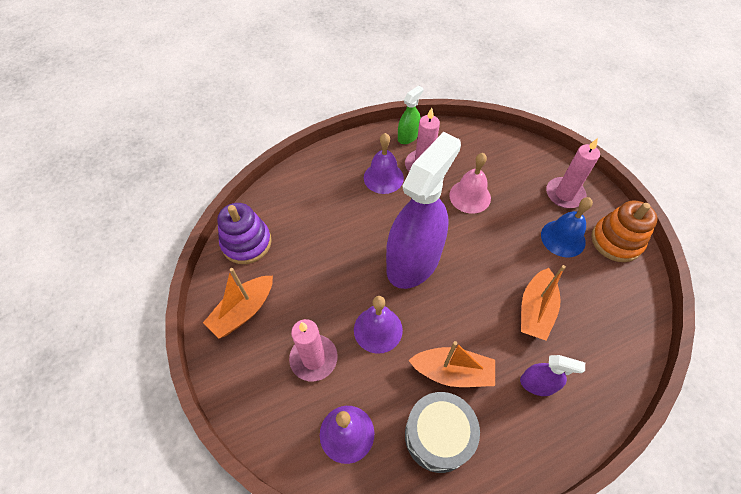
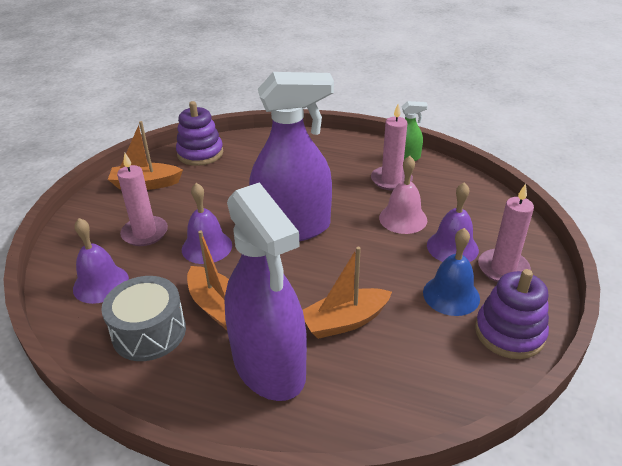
camera: 45 degrees right, 20 degrees down
purple bell [364,133,404,194] -> purple bell moved to [427,182,479,262]
purple spray bottle [520,355,585,396] -> purple spray bottle [224,182,307,401], size x2.28
orange stacking toy [591,201,658,262] -> purple stacking toy [475,269,549,359]

